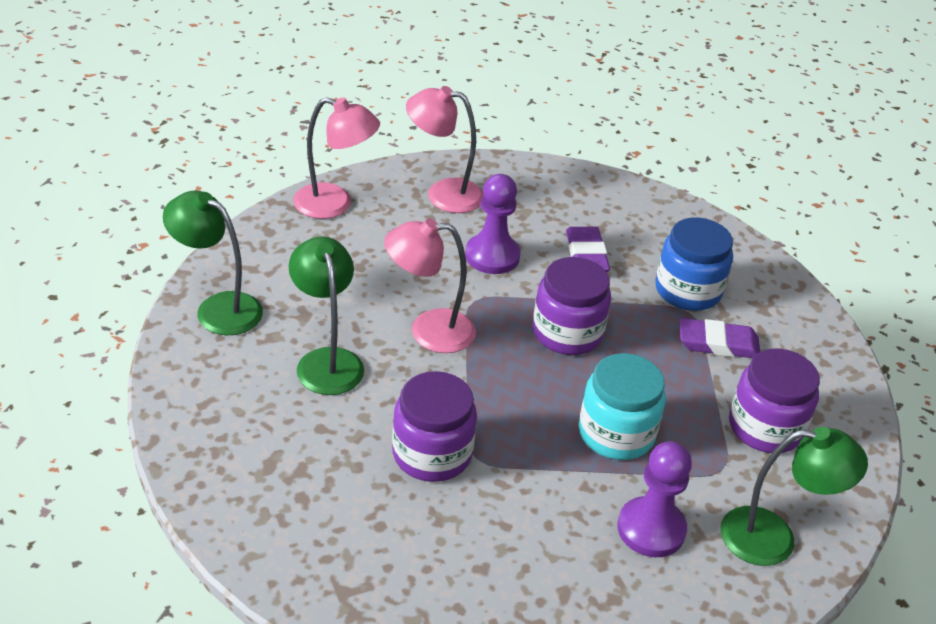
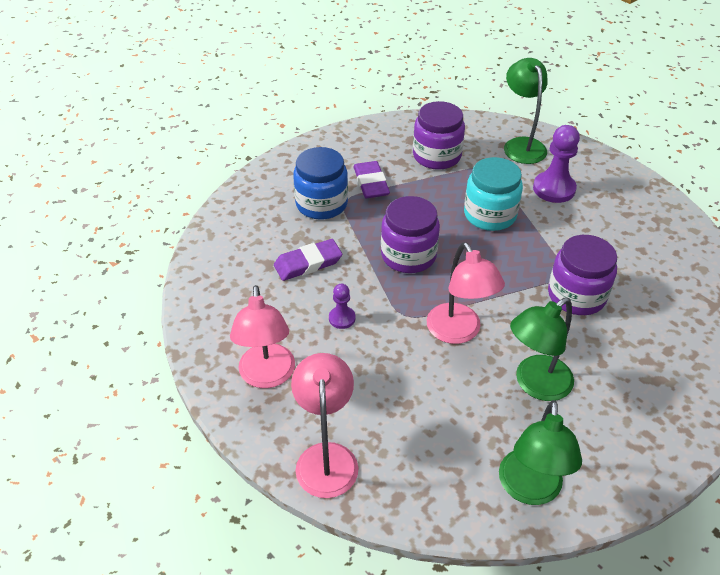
camera: 105 degrees left, 5 degrees up
purple pawn [465,174,521,274] -> purple pawn [329,284,355,329], size x0.54

